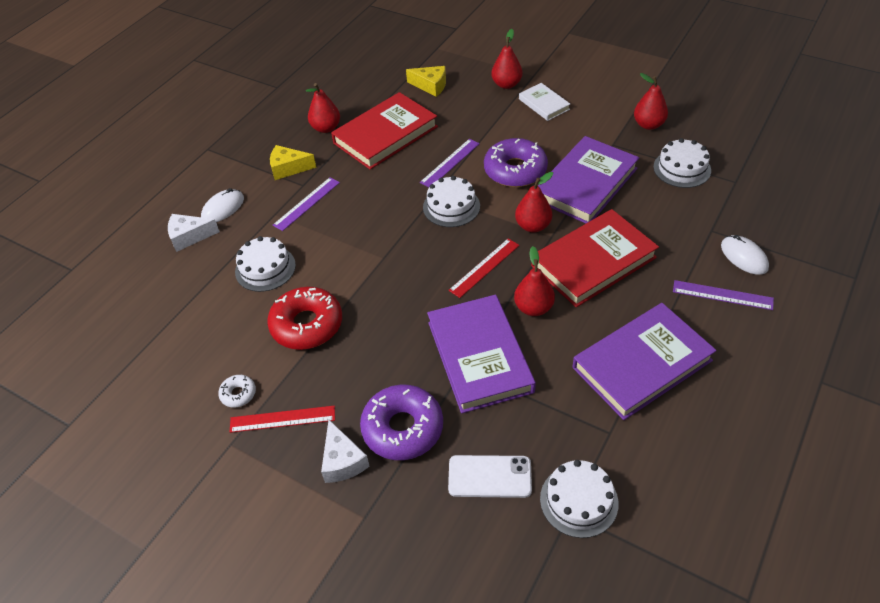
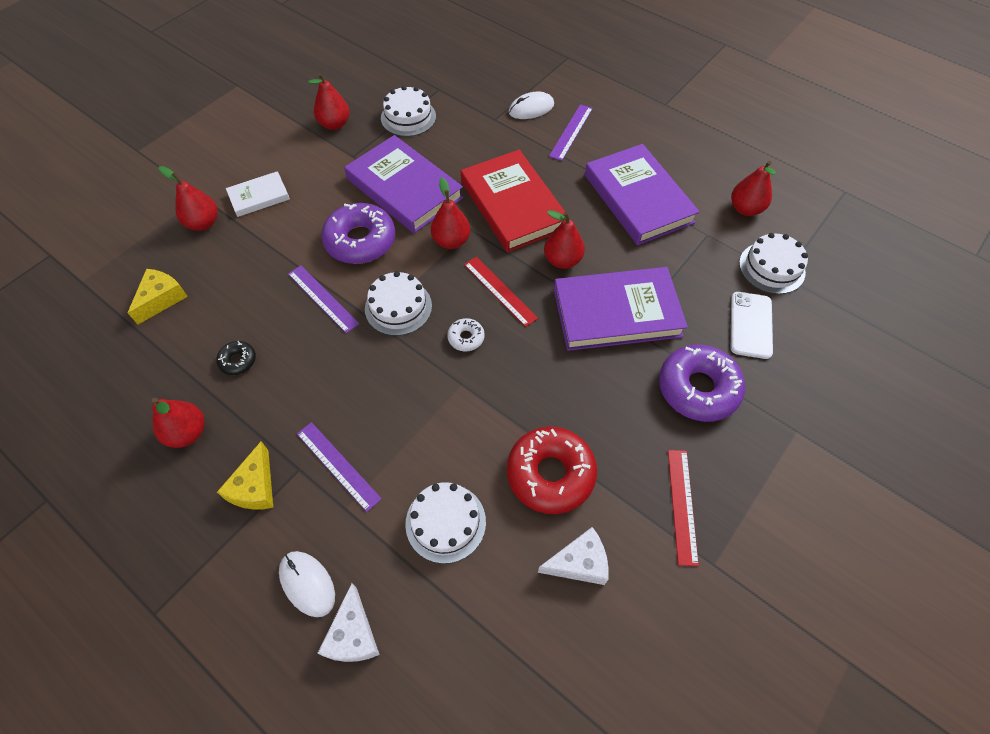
camera: 85 degrees left, 10 degrees up
white donut [218,375,256,407] -> white donut moved to [447,318,485,351]
white cheese [321,420,370,483] -> white cheese moved to [538,527,609,585]
red book [331,92,438,170] -> black donut [216,341,256,375]
none -> red pear [731,161,776,216]

